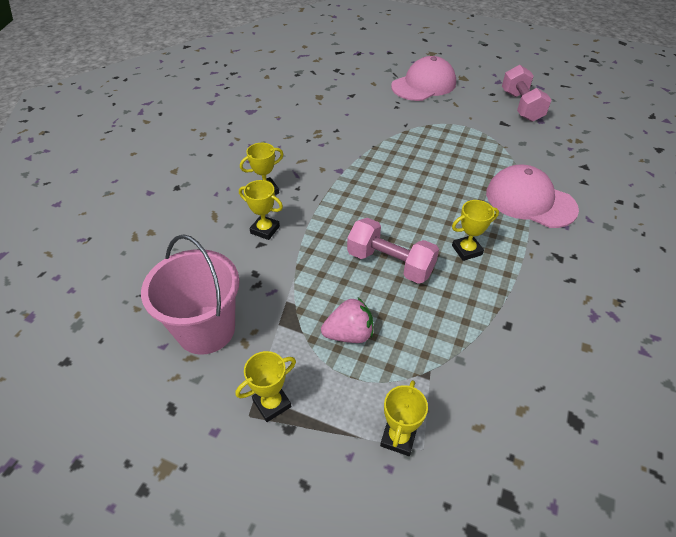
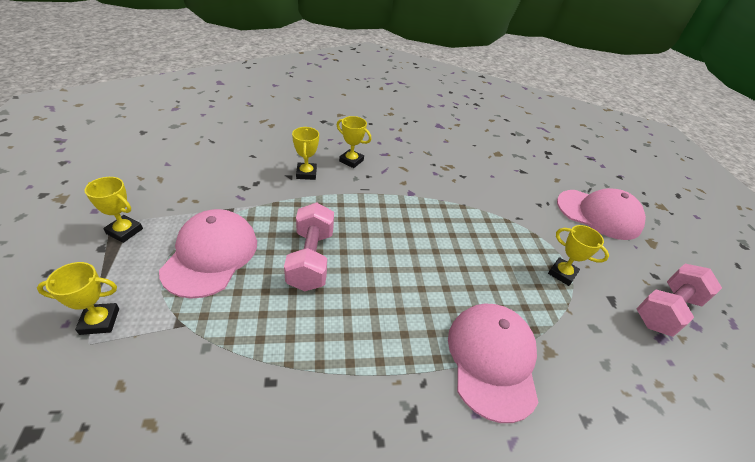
camera: 55 degrees right, 5 degrees down
pink bucket [141,234,239,355] -> none
pink strawberry [321,298,373,343] -> pink cap [159,209,257,299]
yellow trophy [452,200,499,261] -> yellow trophy moved to [548,225,609,286]

